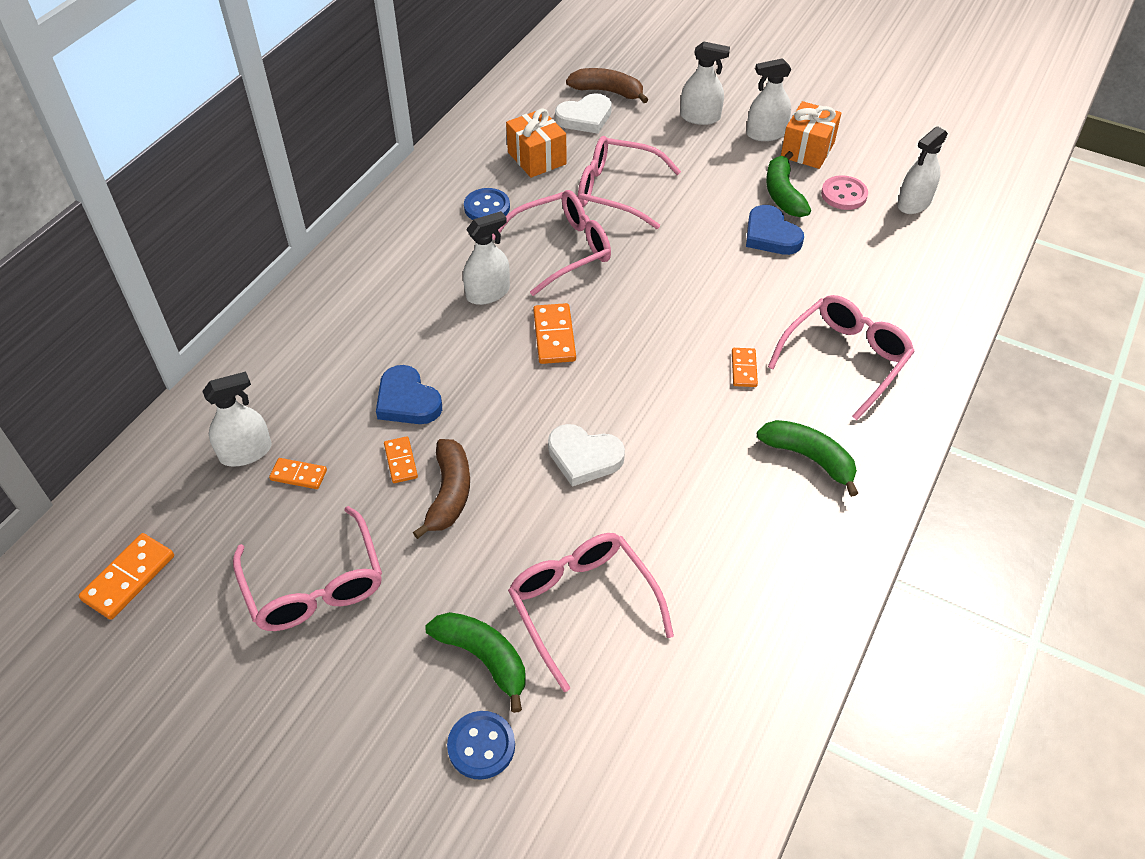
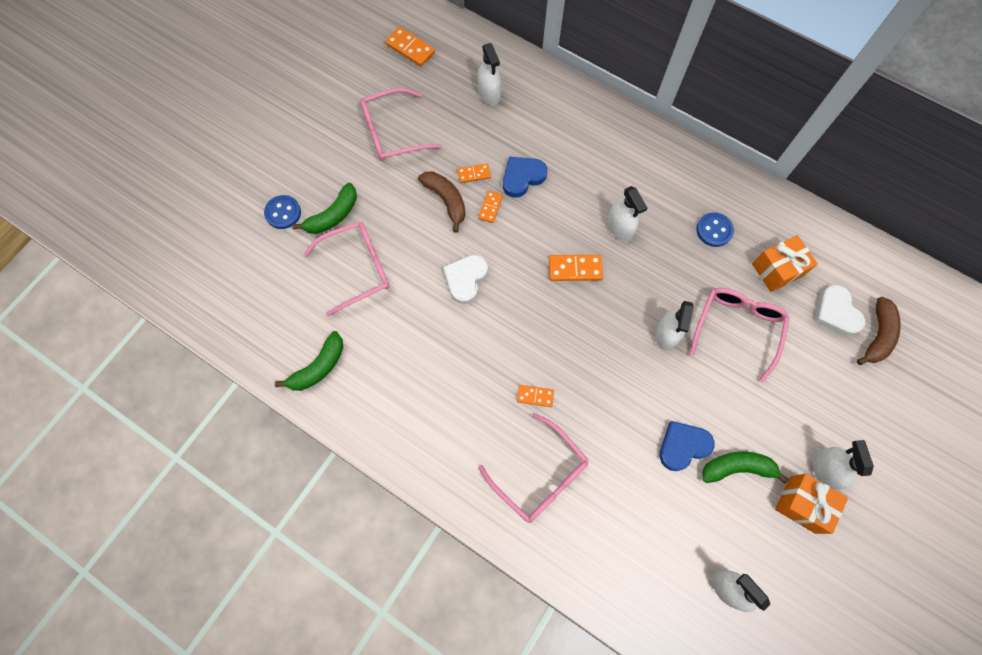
camera: 95 degrees right, 20 degrees up
orange domino [269,458,327,489] -> orange domino moved to [478,191,503,223]
brown banana [413,439,470,539] -> brown banana turned 135 degrees counterclockwise [418,171,466,232]
pink glasses [492,190,611,296] -> none
white spray bottle [680,42,730,125] -> white spray bottle moved to [655,301,694,351]
green banana [757,420,858,497] -> green banana moved to [275,331,343,391]
pink button [821,175,868,210] -> none

